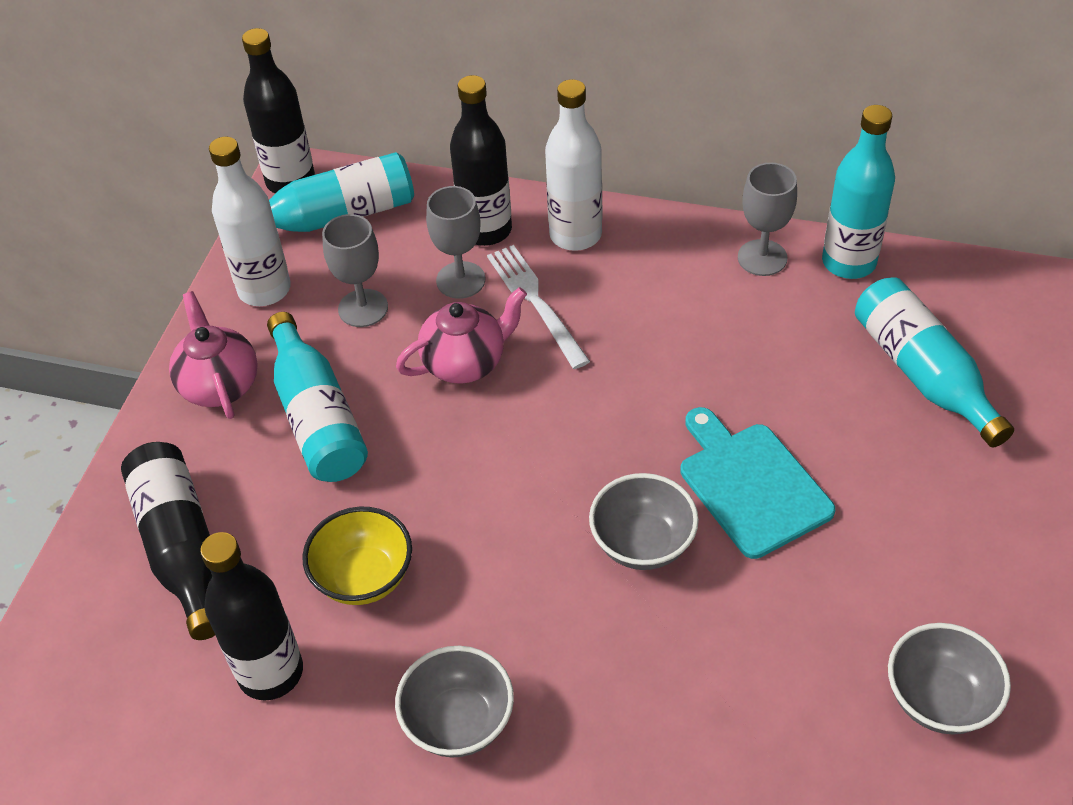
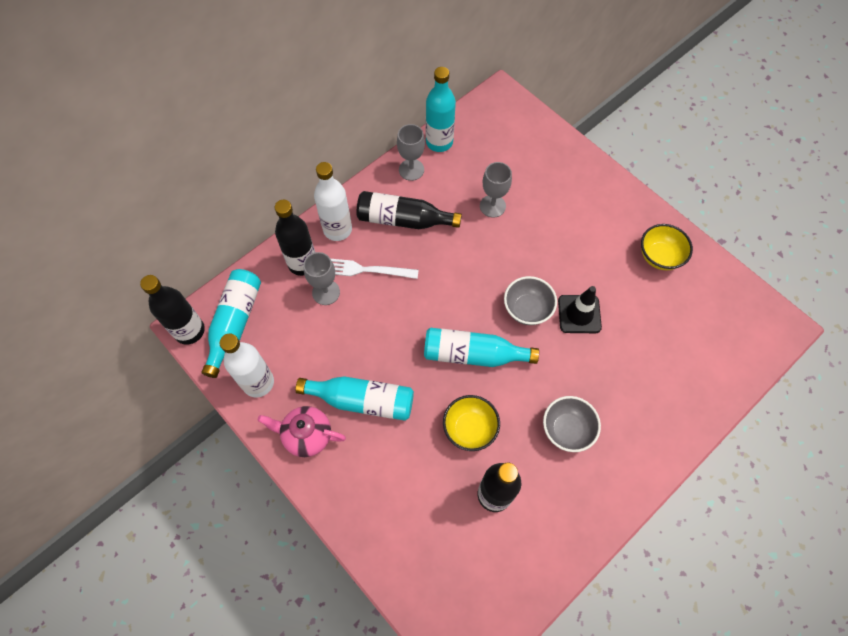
camera: 60 degrees left, 15 degrees up
black bottle [121,442,215,640] -> black bottle moved to [356,191,462,229]
grey goblet [322,214,388,327] -> grey goblet moved to [480,162,512,218]
pink teapot [396,287,527,383] -> none
turquoise cutting board [680,407,835,559] -> none
turquoise bottle [855,277,1014,448] -> turquoise bottle moved to [424,328,539,367]
grey bowl [888,623,1011,735] -> yellow bowl [641,224,693,270]
none -> black traffic cone [558,286,602,333]

